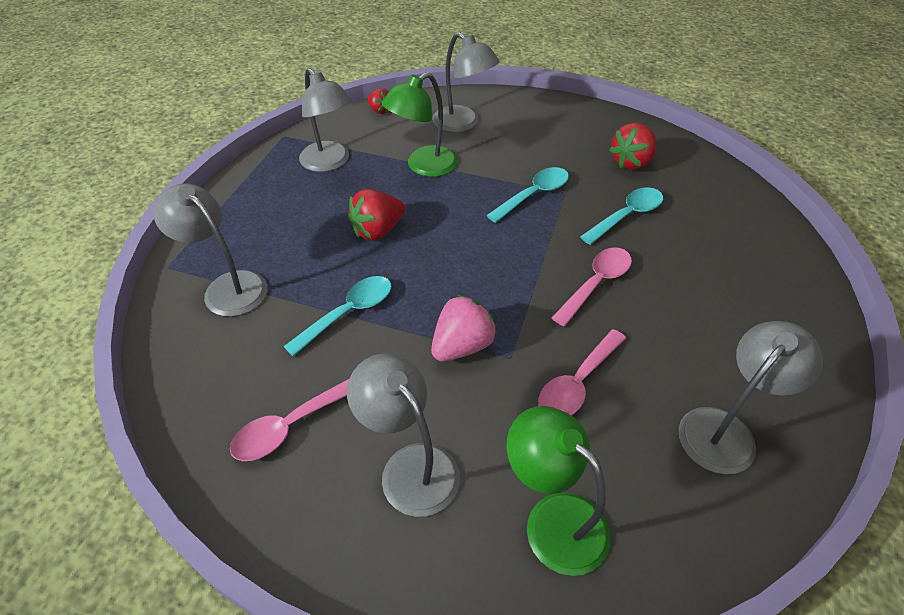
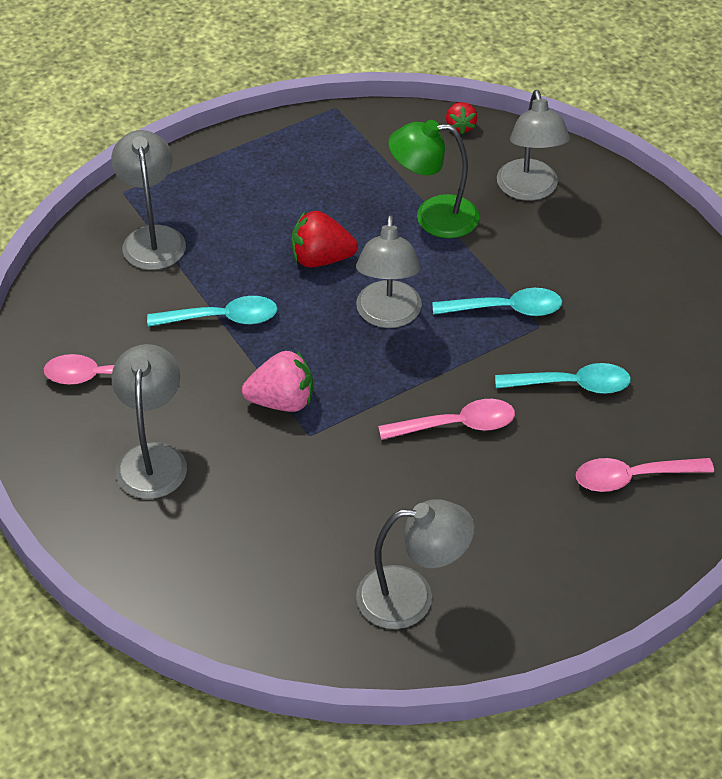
camera: 40 degrees right, 0 degrees up
grey lamp [299,68,352,172] -> grey lamp moved to [356,215,422,328]
green lamp [506,406,610,576] -> none
pink spoon [538,329,626,415] -> pink spoon moved to [576,458,714,492]
red strawberry [609,123,657,170] -> none

